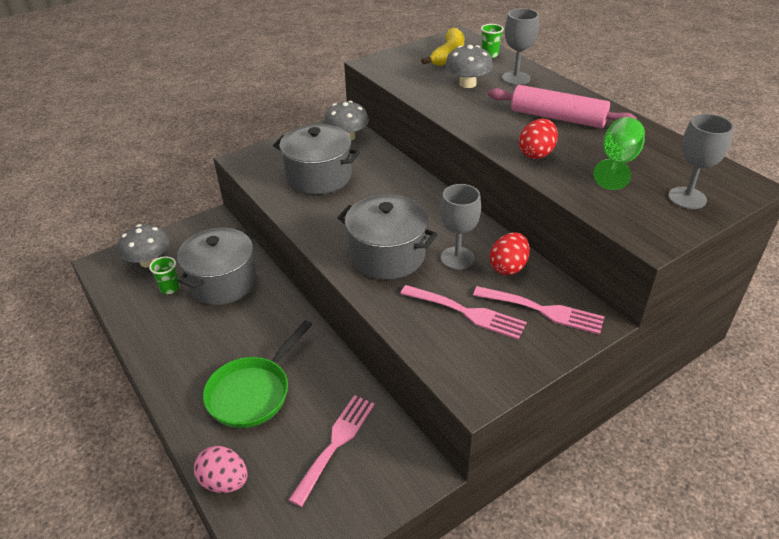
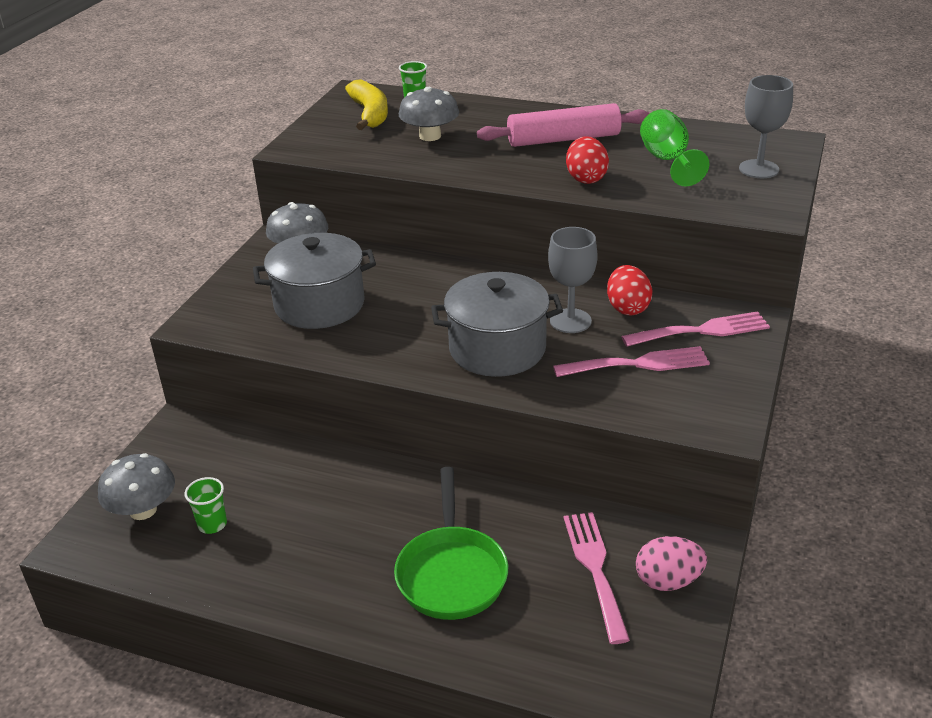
camera: 35 degrees left, 5 degrees down
grey pot [177,228,257,305] -> none
pink egg [194,446,248,493] -> pink egg moved to [636,536,707,591]
grey goblet [502,8,539,85] -> none

